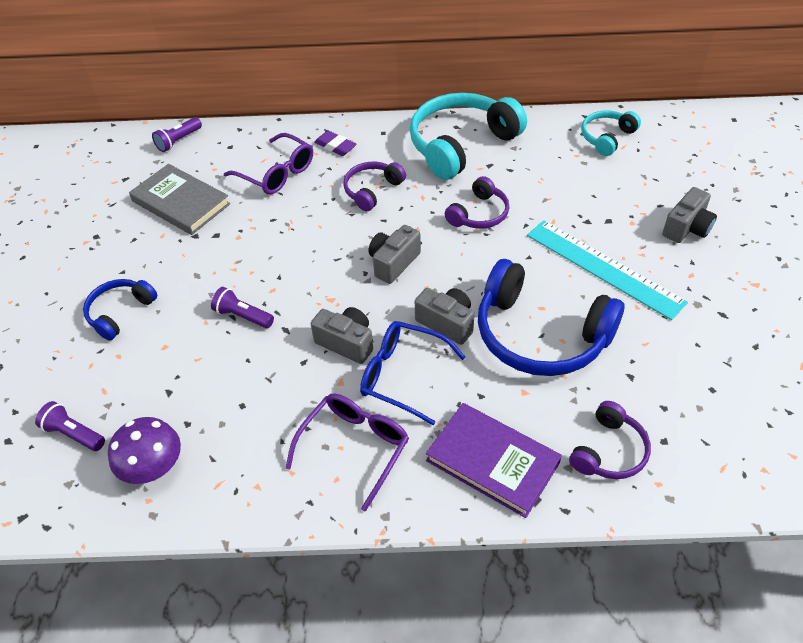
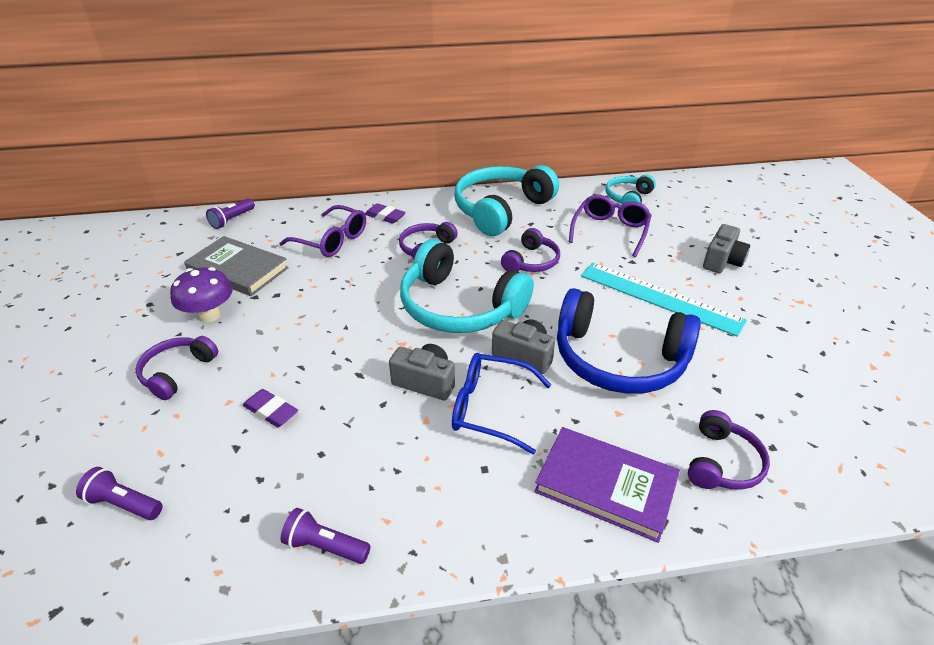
camera: 10 degrees left, 10 degrees down
blue headphones [83,279,157,341] -> purple headphones [135,336,218,400]
purple mushroom [108,417,181,484] -> purple mushroom moved to [170,267,233,322]
purple flashlight [211,287,274,328] -> purple flashlight moved to [281,508,371,564]
purple glasses [285,393,409,512] -> purple glasses moved to [569,195,652,257]
grey camera [369,225,421,284] -> turquoise headphones [400,239,534,333]
none -> purple eraser [243,389,298,427]

